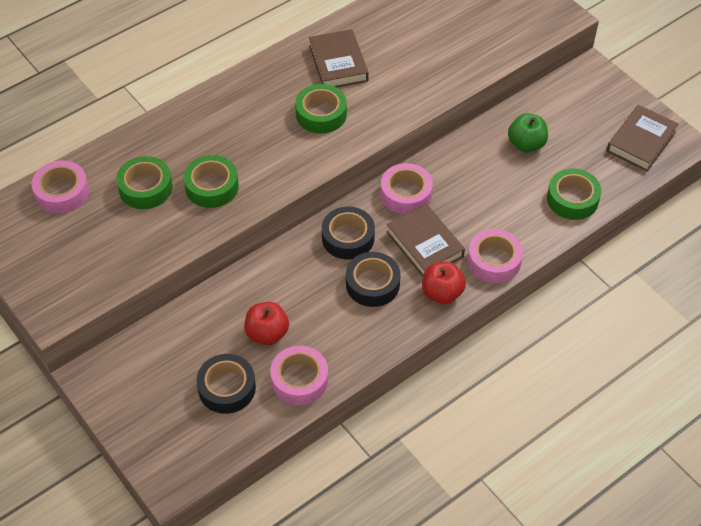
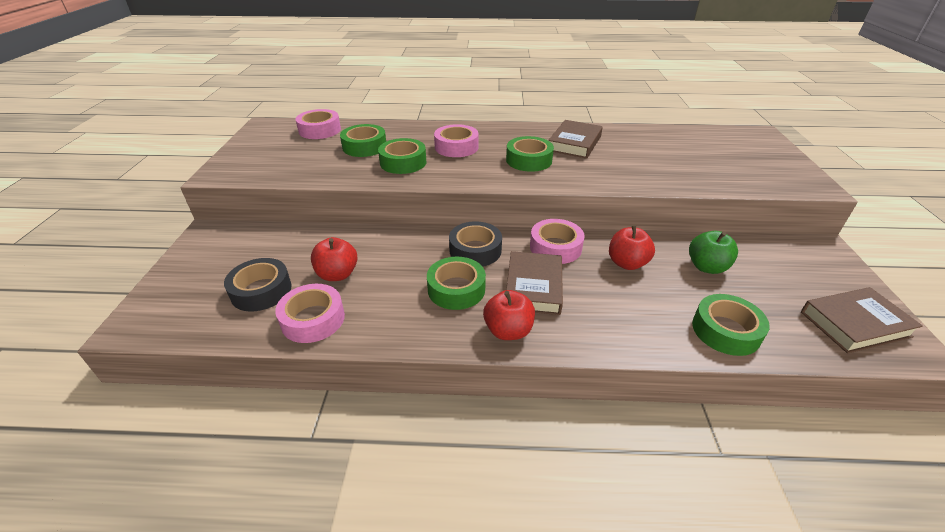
camera: 40 degrees right, 15 degrees down
black tape [346,252,400,307] -> green tape [427,256,486,310]
pink tape [468,229,523,283] -> pink tape moved to [434,124,479,157]
none -> red apple [609,225,655,270]

